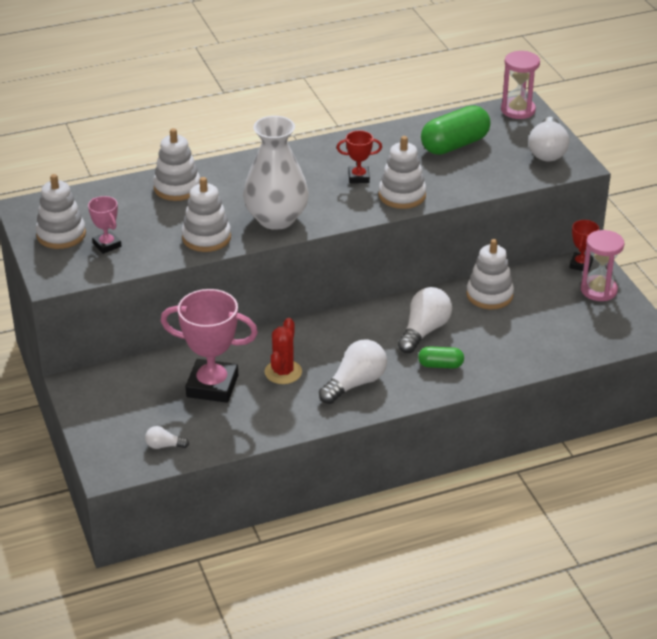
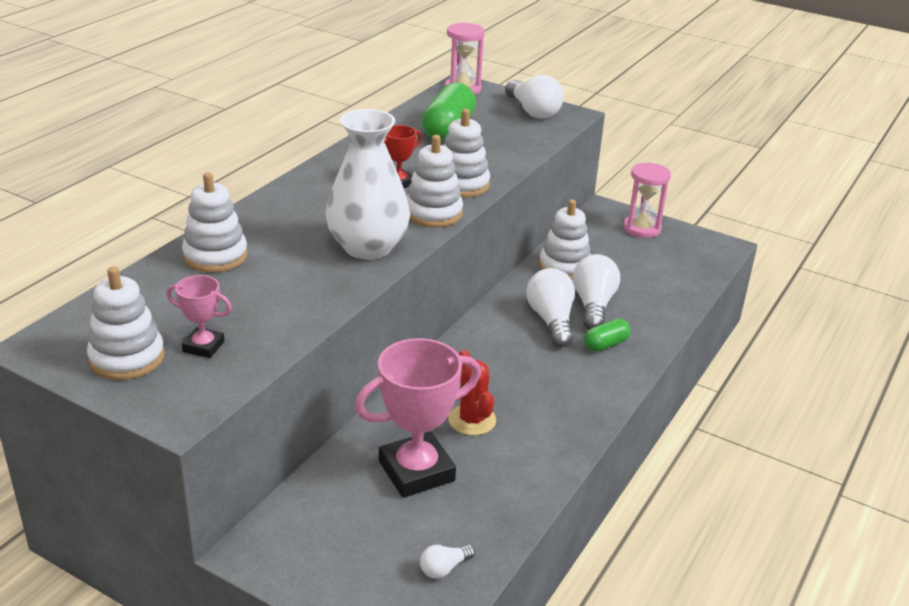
camera: 40 degrees left, 5 degrees down
white stacking toy [182,177,231,252] -> white stacking toy moved to [407,135,463,228]
white light bulb [319,339,387,404] -> white light bulb moved to [573,254,620,329]
red trophy [570,220,599,272] -> none

